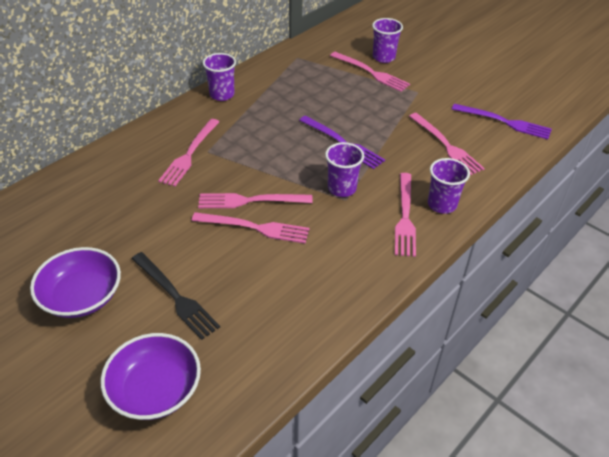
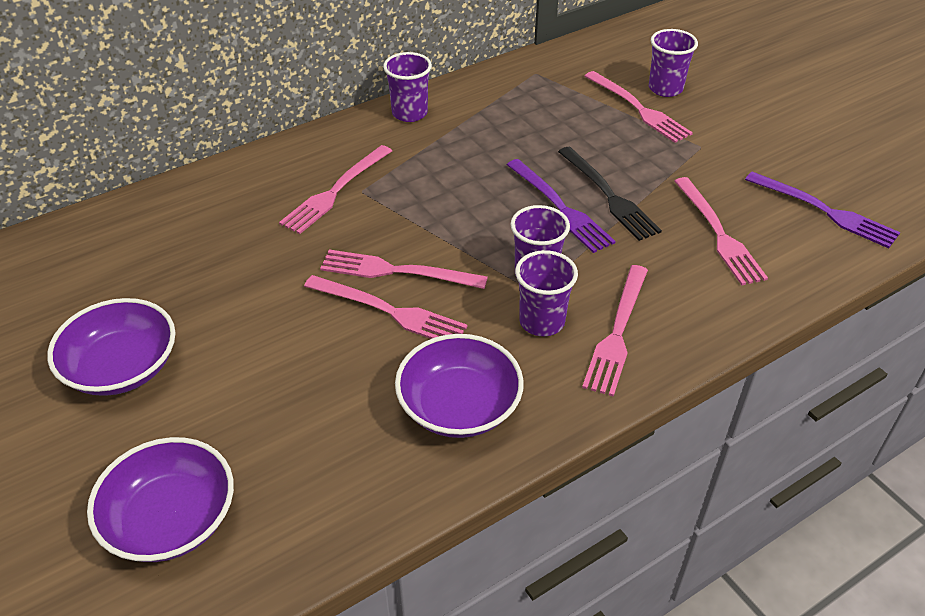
camera: 15 degrees right, 0 degrees up
black fork [132,252,220,340] -> black fork moved to [558,147,662,241]
purple cup [428,158,470,214] -> purple cup moved to [515,250,578,336]
none -> purple bowl [395,334,524,438]

